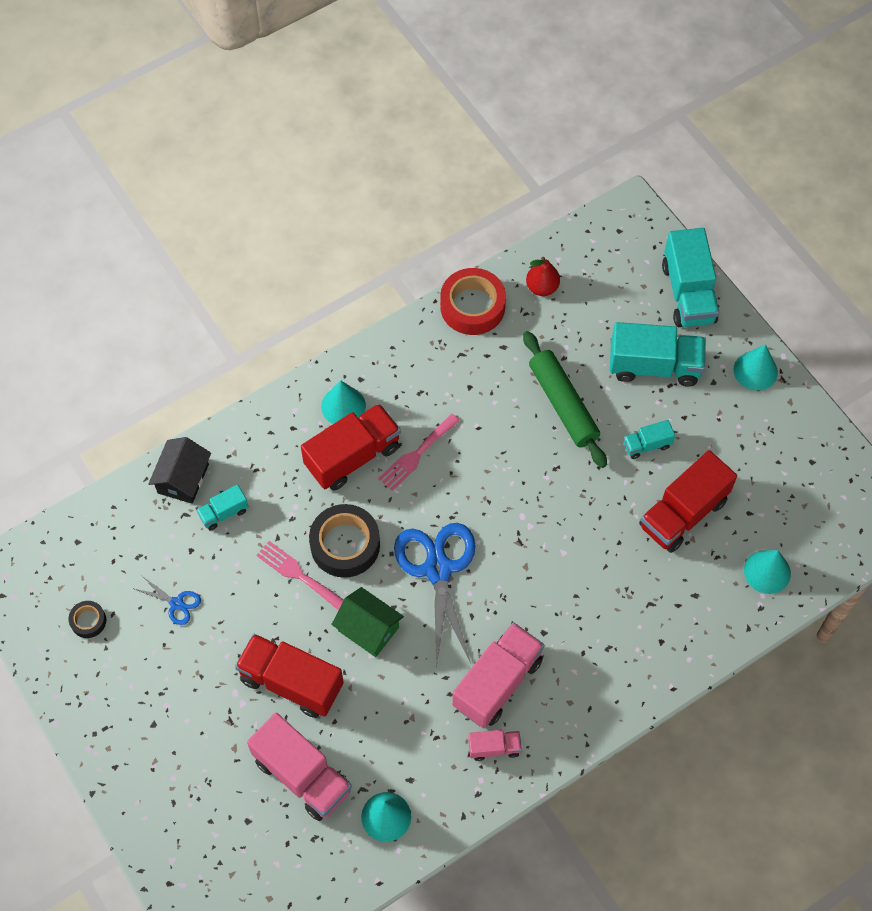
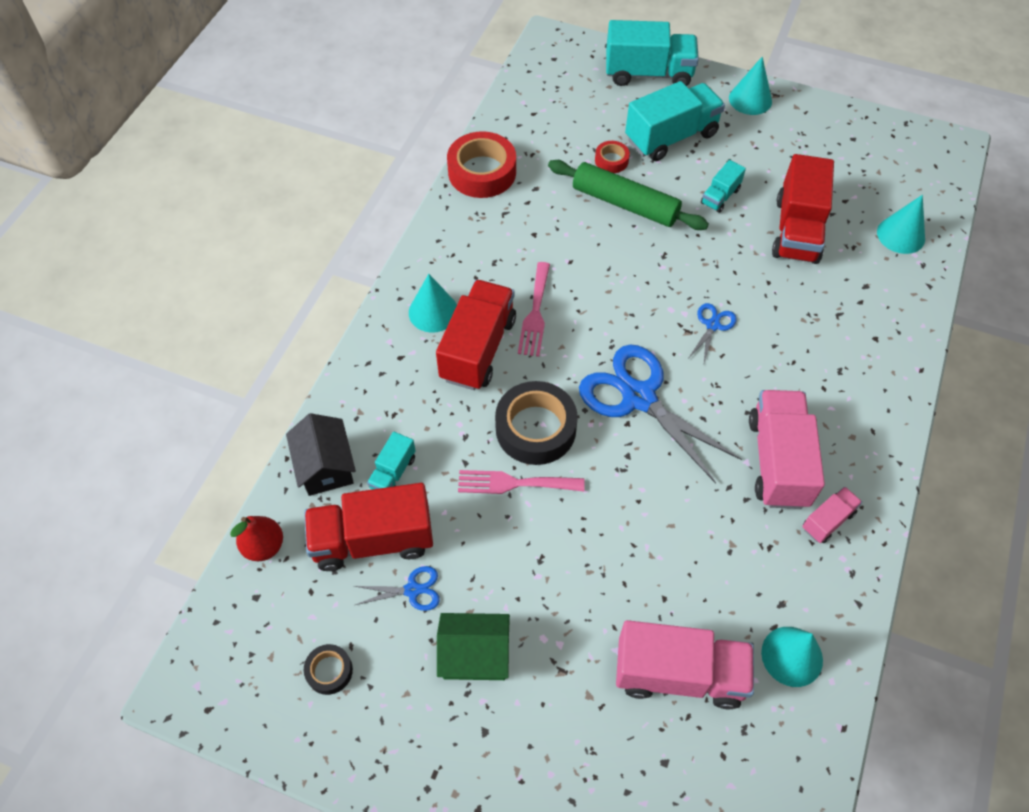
camera: 35 degrees left, 5 degrees down
red truck [235,634,344,718] -> red truck moved to [304,483,433,571]
green house [331,587,404,657] -> green house moved to [437,613,510,680]
red pear [526,257,560,296] -> red pear moved to [230,516,283,561]
turquoise truck [662,228,719,327] -> turquoise truck turned 45 degrees counterclockwise [606,20,699,86]
none -> red tape [595,141,630,173]
none -> blue scissors [688,303,737,363]

